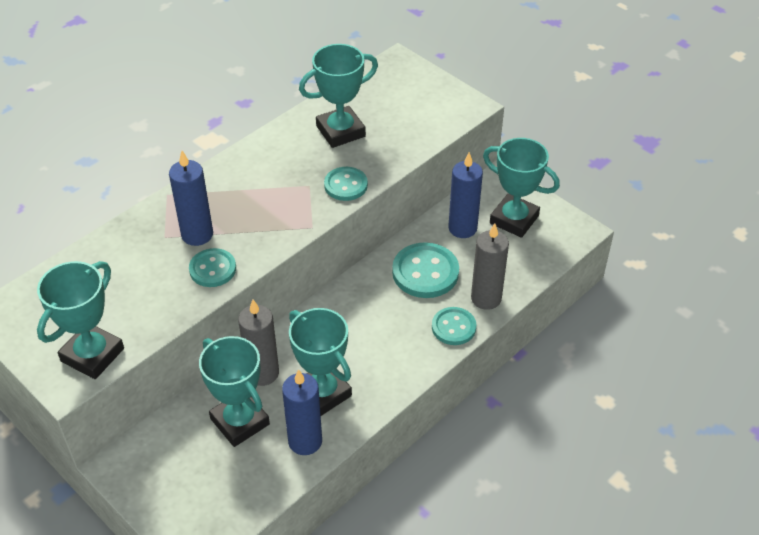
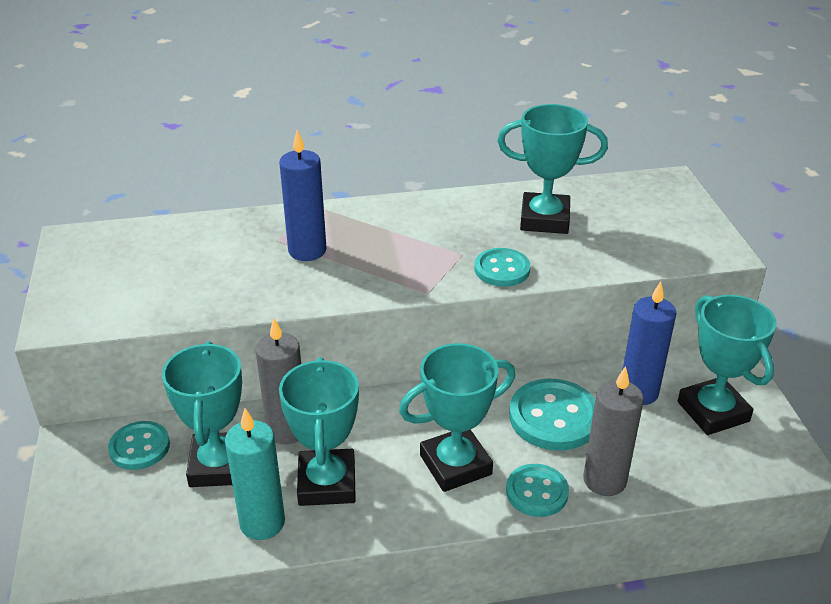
camera: 35 degrees right, 10 degrees down
turquoise trophy [37,261,124,379] -> turquoise trophy moved to [399,343,515,492]
turquoise button [189,248,236,287] -> turquoise button moved to [108,421,170,470]
blue candle [282,369,322,455] -> turquoise candle [225,408,285,540]

